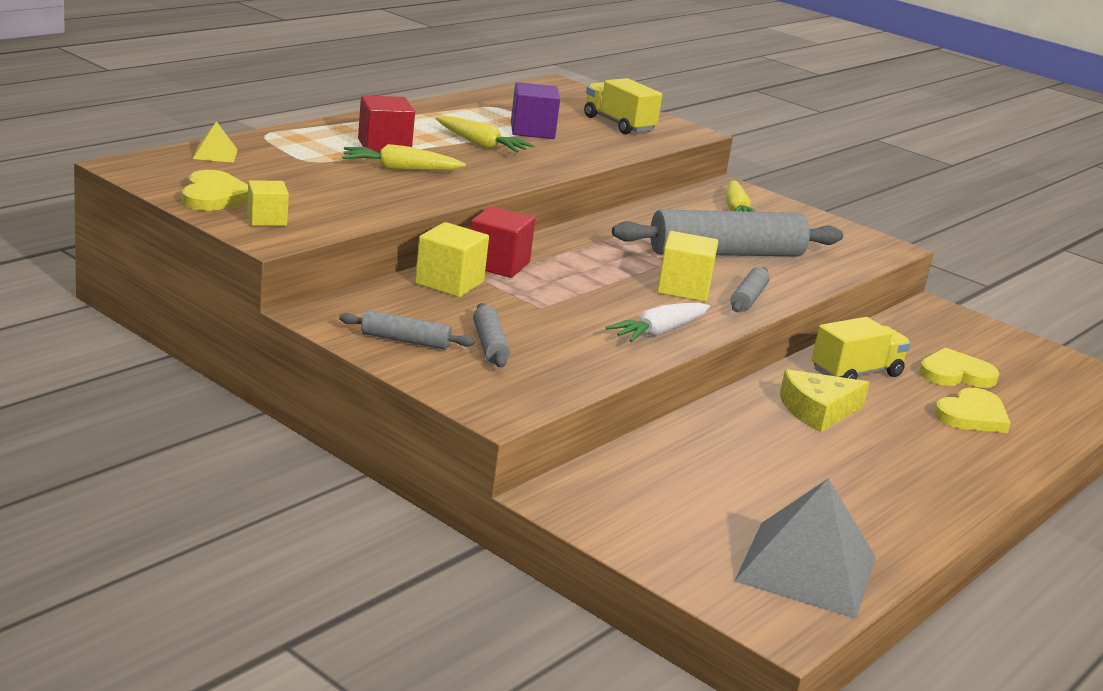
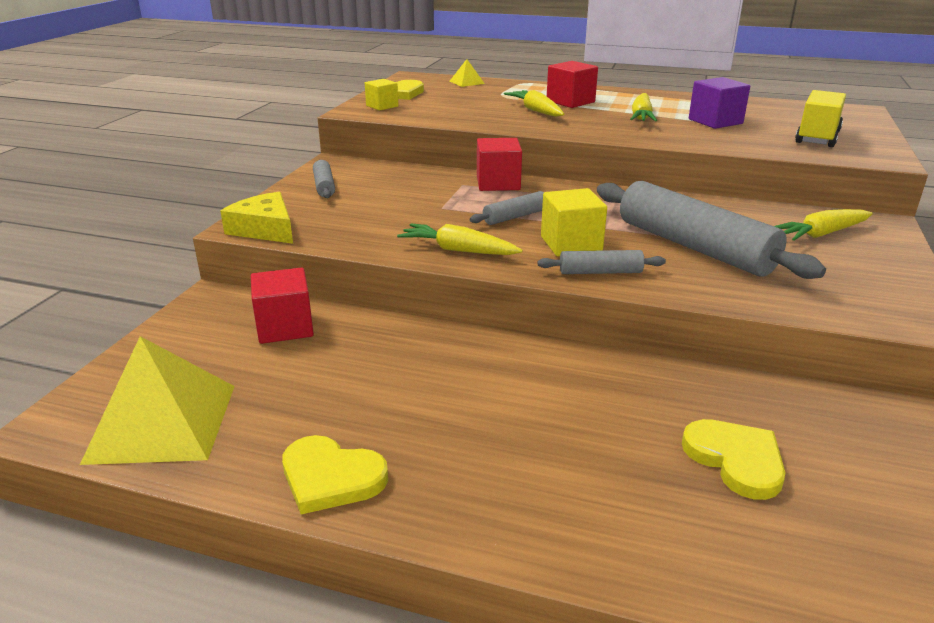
camera: 70 degrees right, 5 degrees up
yellow cube [415,222,489,297] -> none
grey rolling pin [473,303,510,368] -> grey rolling pin moved to [470,191,544,225]
white carrot [605,303,710,342] -> yellow carrot [397,224,523,255]
grey pyramid [735,478,876,619] -> yellow pyramid [80,336,235,465]
yellow cheese [780,369,870,432] -> yellow cheese moved to [220,192,293,244]
yellow truck [812,317,911,379] -> none
yellow heart [934,388,1011,433] -> yellow heart moved to [282,435,388,514]
none -> red cube [251,267,314,344]

